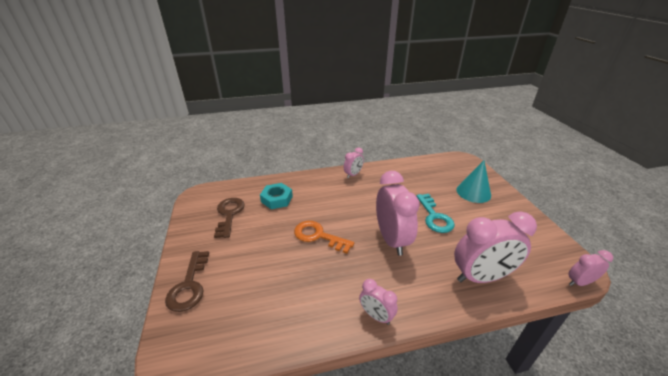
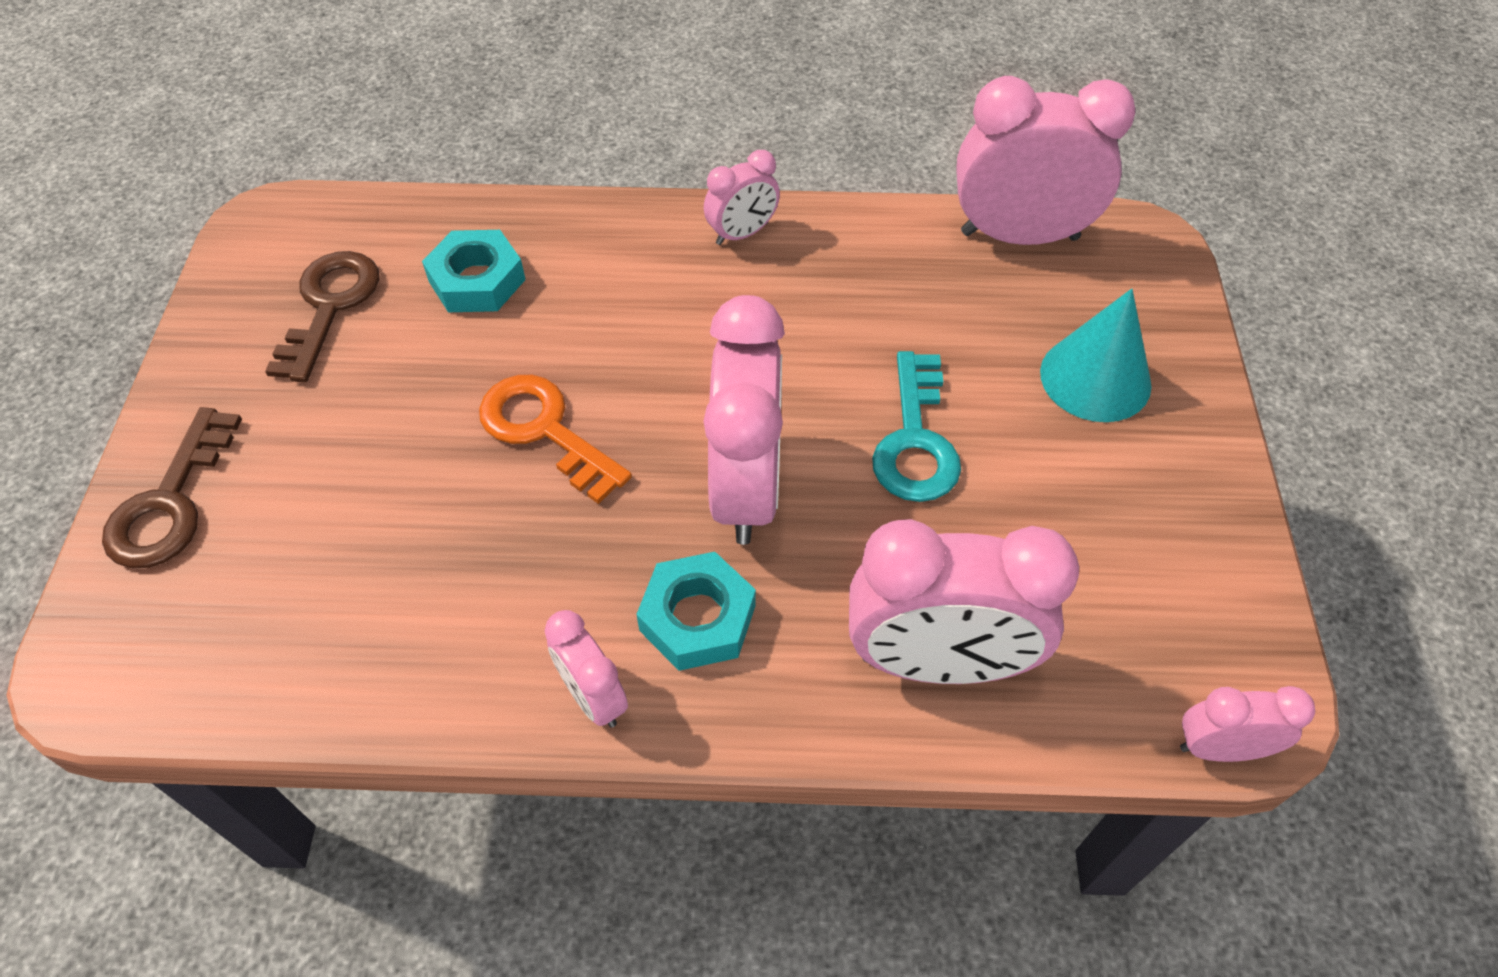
camera: 15 degrees right, 20 degrees up
none -> turquoise nut [636,552,756,671]
none -> pink clock [956,76,1135,245]

